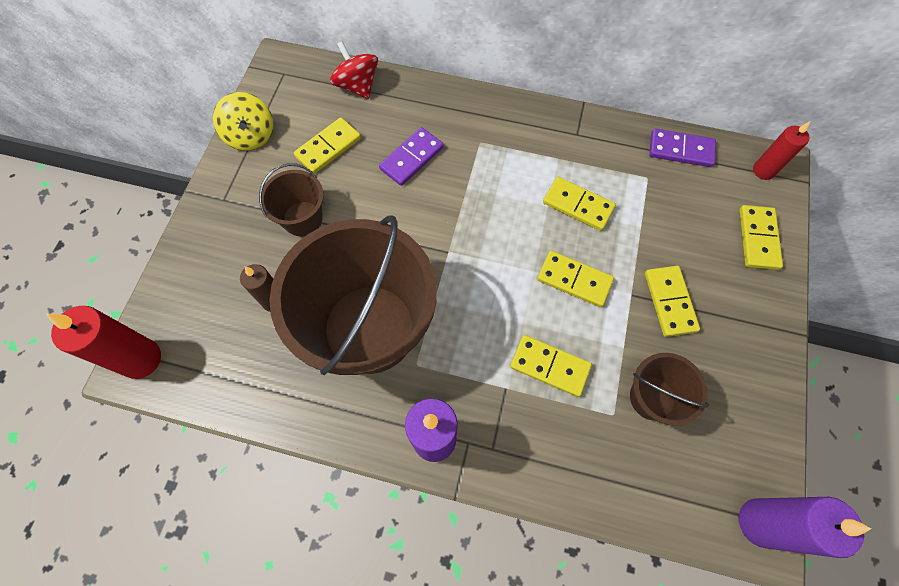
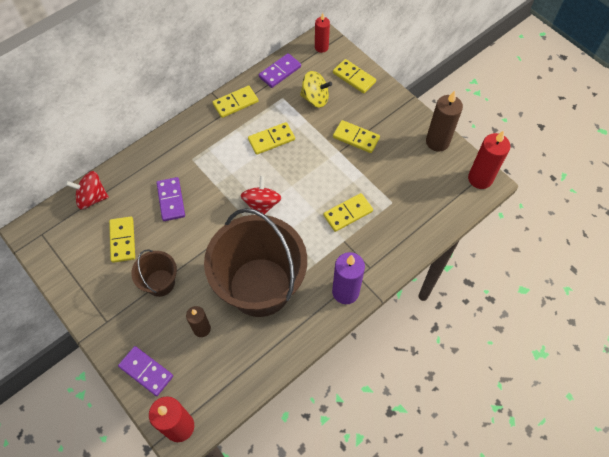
camera: 55 degrees left, 5 degrees down
yellow spinning top [213,92,273,151] -> yellow spinning top moved to [300,71,332,108]
yellow domino [537,251,614,307] -> yellow domino moved to [213,85,258,118]
brown bucket [630,353,709,426] -> none
purple candle [739,497,871,558] -> red candle [468,130,510,189]
none -> purple domino [118,346,173,396]
none -> red spinning top [241,175,281,214]
none -> brown candle [426,90,463,152]

